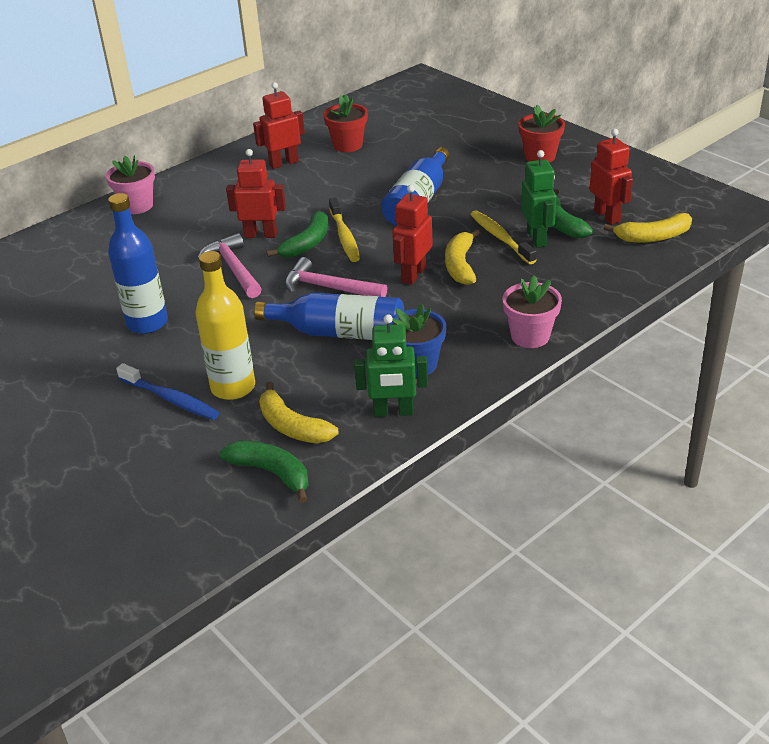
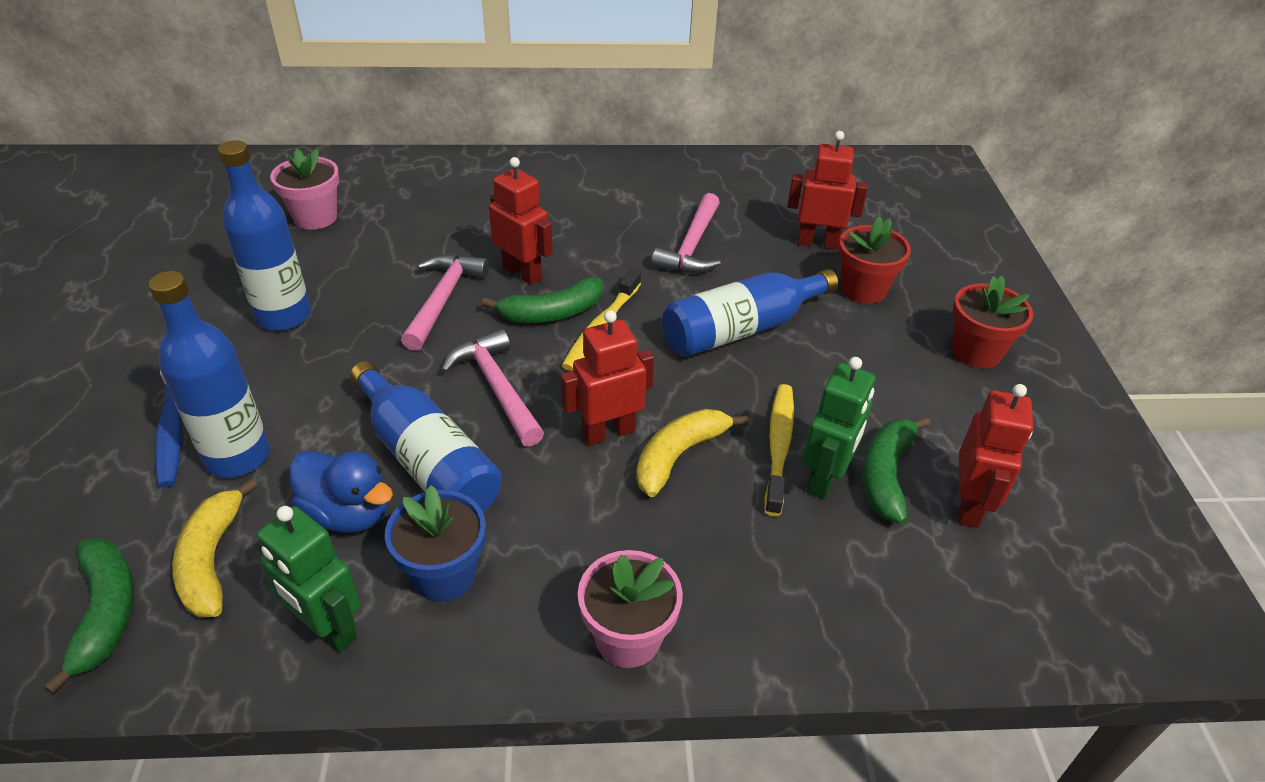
camera: 35 degrees right, 5 degrees up
pink flower pot [106,155,155,214] -> pink flower pot moved to [270,149,340,230]
yellow bottle [196,251,255,400] -> blue bottle [149,271,270,478]
red robot [253,82,305,169] -> red robot moved to [787,131,868,250]
red flower pot [323,94,368,152] -> red flower pot moved to [838,216,911,304]
yellow banana [603,213,692,243] -> none
none -> blue duck [290,451,393,533]
none -> pink hammer [651,193,721,273]

